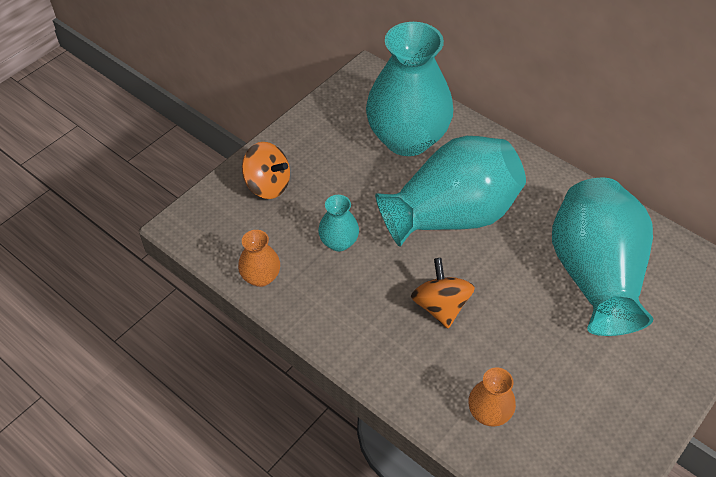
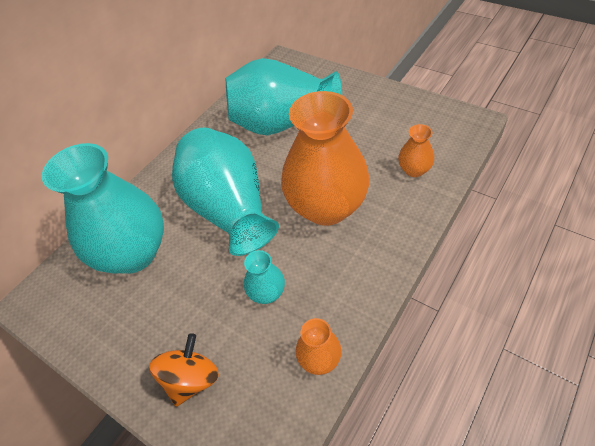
camera: 90 degrees left, 0 degrees up
orange spinning top [411,258,475,328] -> orange vase [281,91,369,226]

